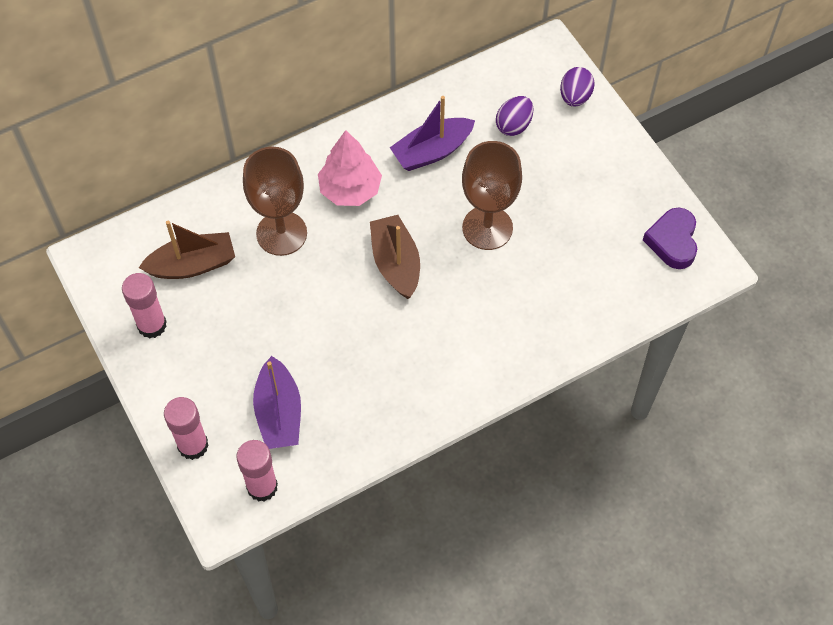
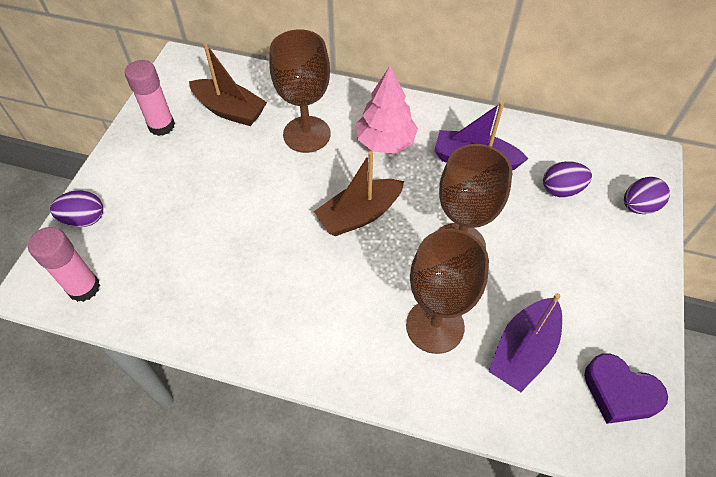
camera: 45 degrees right, 5 degrees down
pink glue stick [164,397,209,460] -> purple egg [50,191,103,227]
purple boat [253,356,301,449] -> purple boat moved to [488,293,562,392]
brown boat [370,215,420,299] -> brown boat turned 150 degrees counterclockwise [314,151,404,236]
purple heart [643,208,697,269] -> purple heart turned 105 degrees counterclockwise [584,353,668,424]
none -> brown goblet [406,229,489,354]

